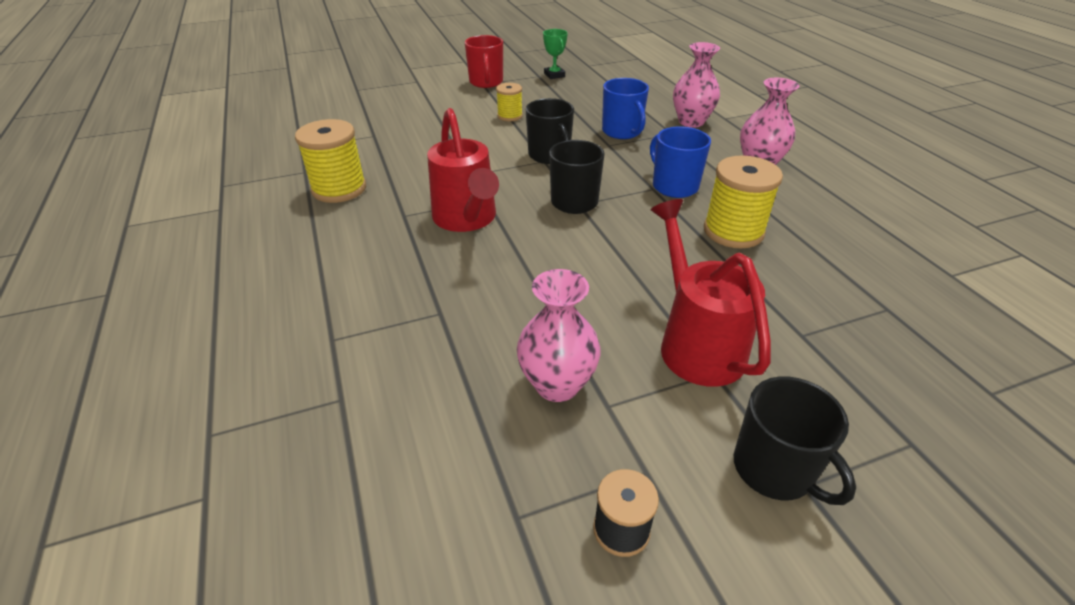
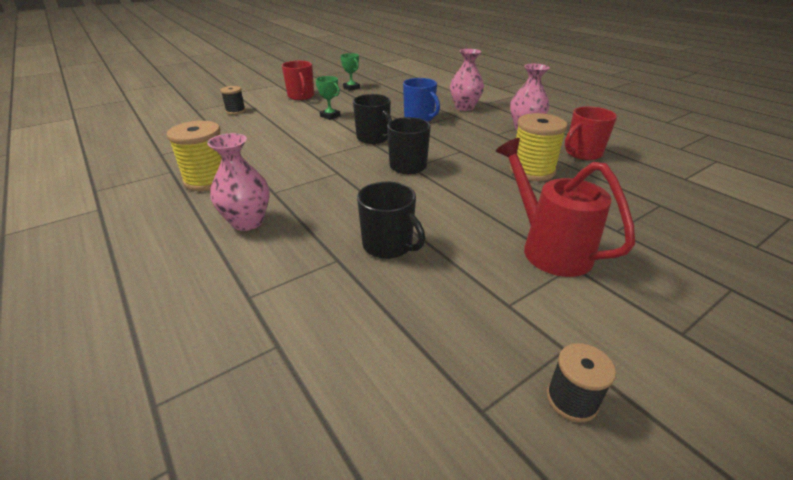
camera: 15 degrees left, 5 degrees down
red watering can [427,108,499,232] -> none
yellow spool [496,83,523,121] -> green trophy [316,76,341,120]
pink vase [517,269,601,402] -> pink vase moved to [207,133,270,231]
blue mug [650,126,711,198] -> none
black mug [734,376,856,505] -> black mug moved to [357,181,425,259]
none -> black spool [220,86,246,115]
none -> red mug [565,106,617,160]

